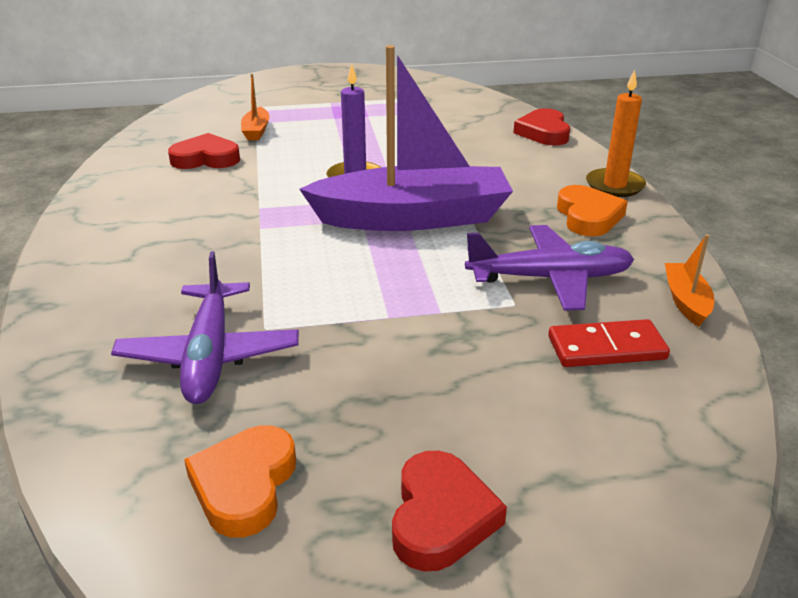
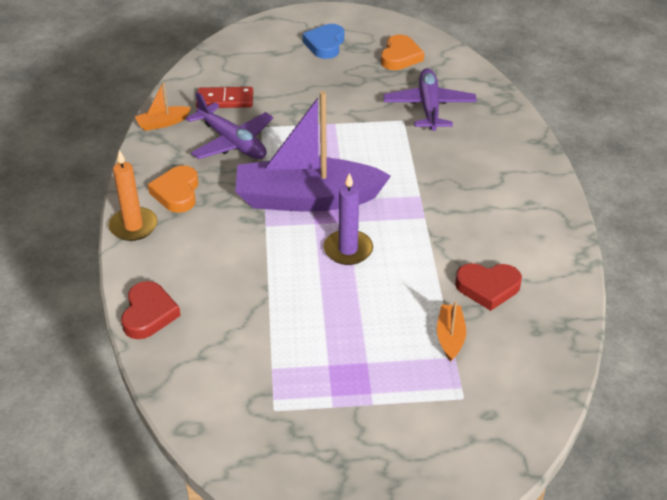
camera: 175 degrees left, 10 degrees up
red heart [392,451,507,572] -> blue heart [302,24,344,59]
purple plane [465,225,634,311] -> purple plane turned 135 degrees counterclockwise [186,92,273,159]
orange boat [665,234,714,327] -> orange boat turned 60 degrees clockwise [135,82,191,131]

